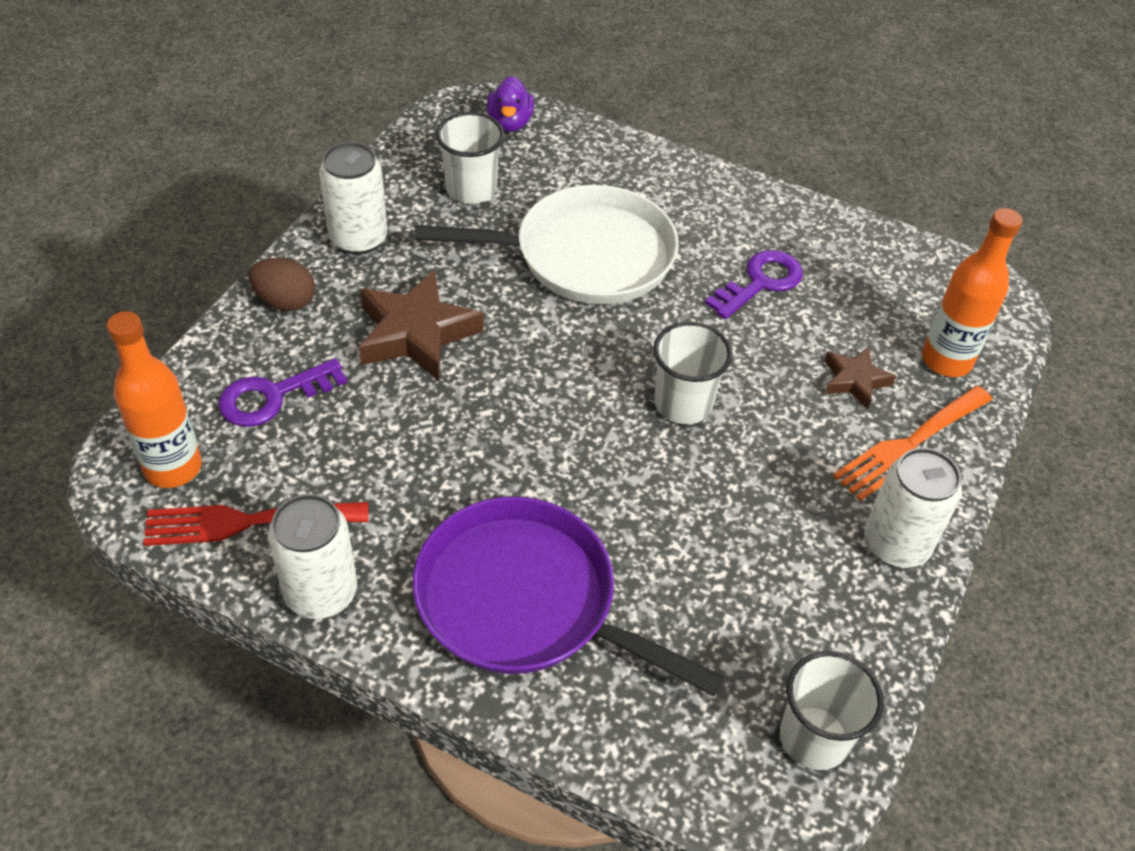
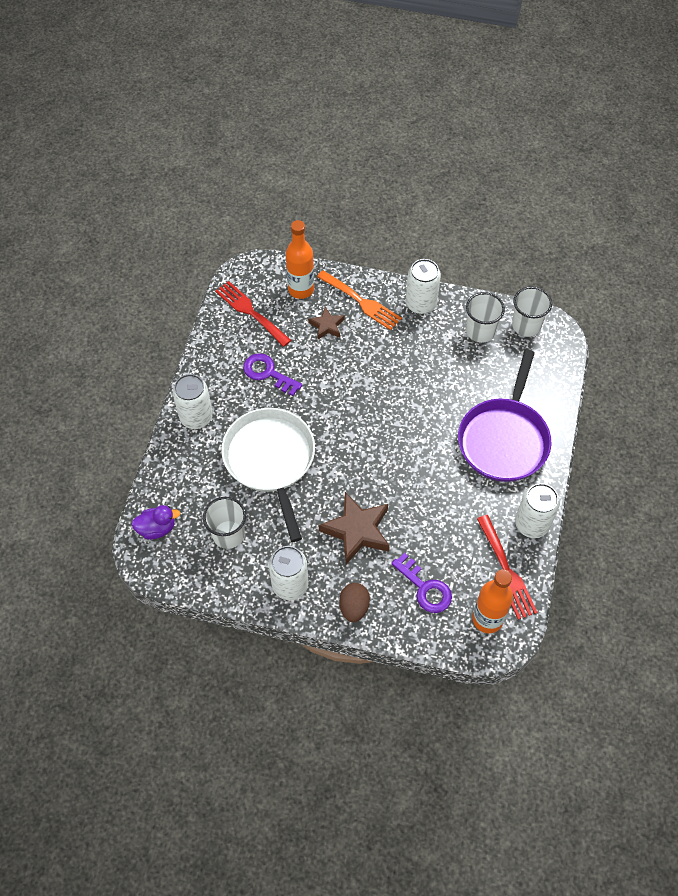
camera: 100 degrees left, 10 degrees up
white cup [653,322,733,424] -> white cup moved to [466,292,505,343]
none -> white can [173,374,213,429]
none -> red fork [215,281,291,347]

